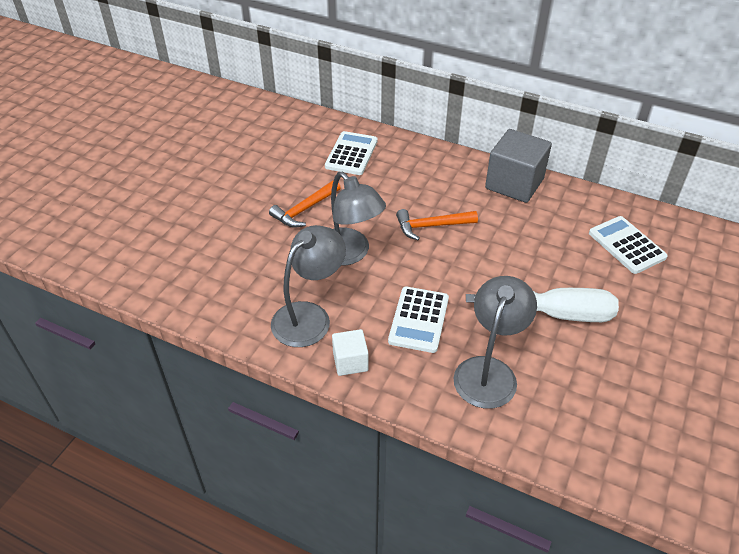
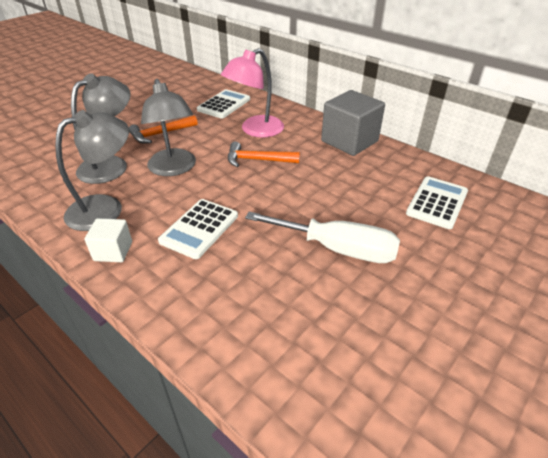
camera: 15 degrees right, 5 degrees down
grey lamp [454,276,537,409] -> grey lamp moved to [71,73,130,184]
white calculator [589,216,668,274] -> white calculator turned 45 degrees clockwise [406,176,468,229]
none -> pink lamp [221,48,284,138]

